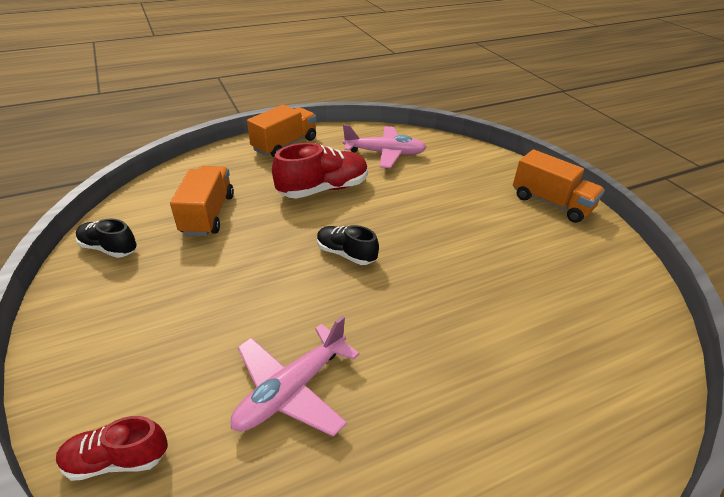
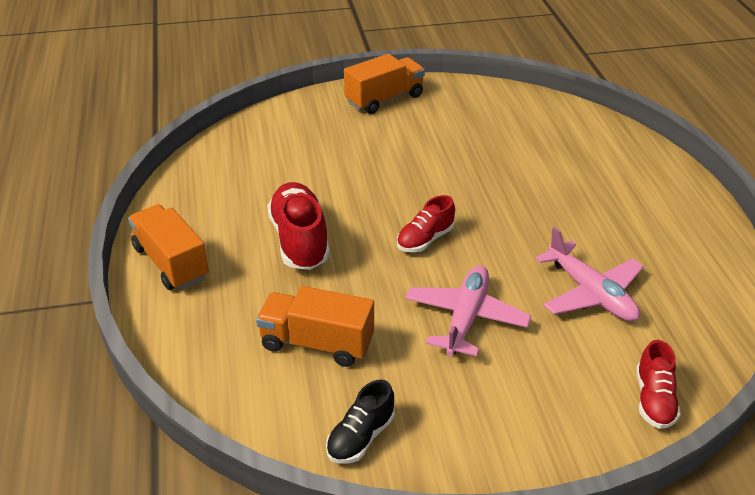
camera: 75 degrees left, 0 degrees up
black shoe [317,225,379,265] -> red shoe [397,195,455,253]
pink plane [343,125,427,168] -> pink plane moved to [405,265,531,356]

